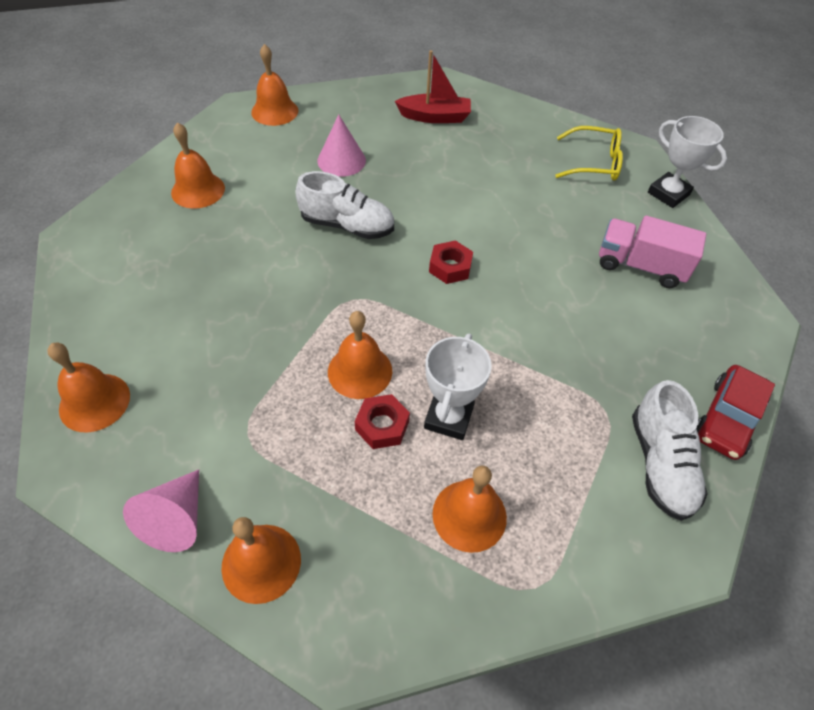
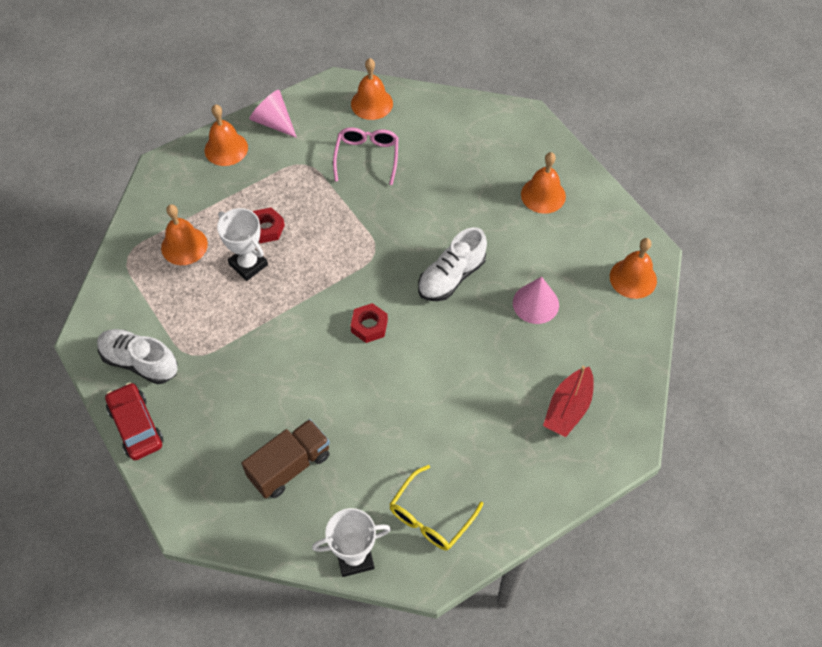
camera: 120 degrees right, 5 degrees up
orange bell [328,311,392,399] -> none
pink truck [599,216,706,288] -> brown truck [241,419,330,499]
none -> pink glasses [333,127,398,185]

